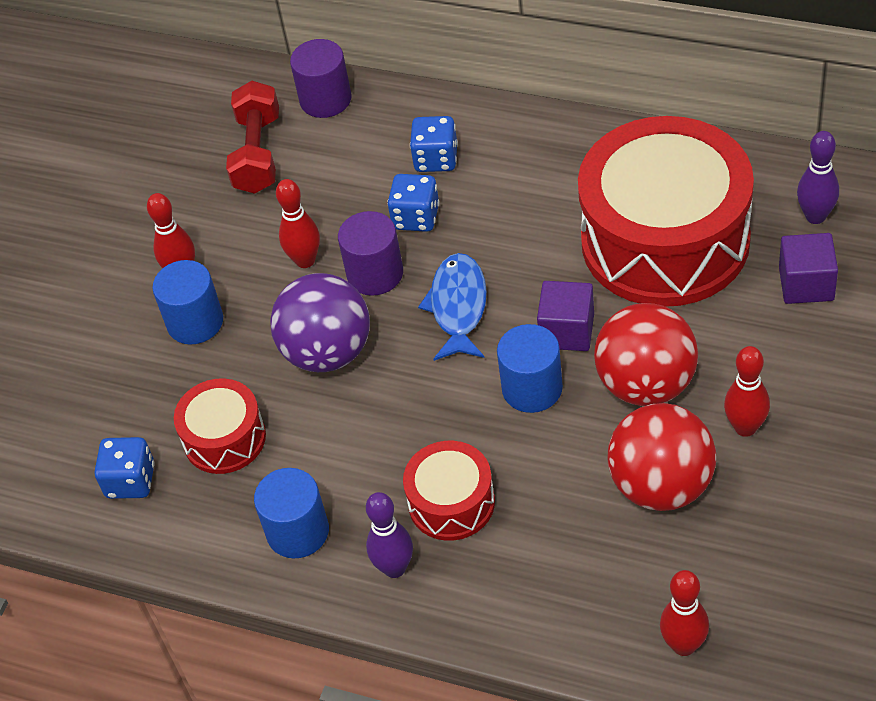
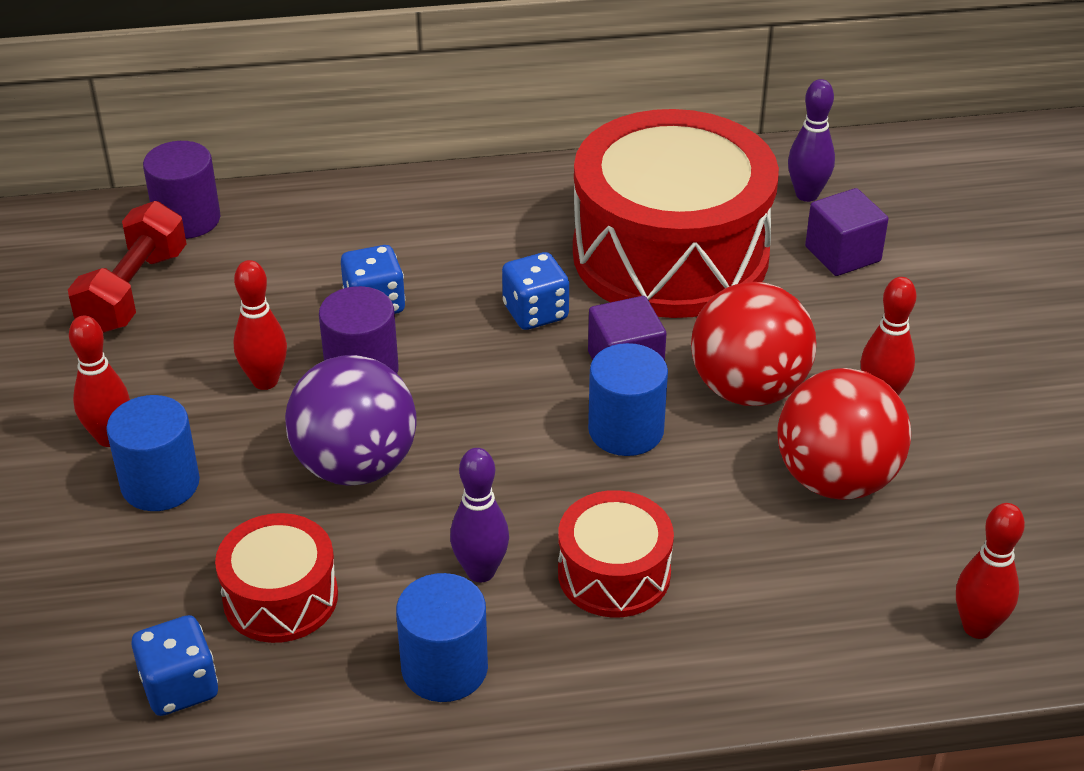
camera: 35 degrees left, 10 degrees down
red dumbbell [226,81,279,194] -> red dumbbell turned 45 degrees clockwise [68,201,186,333]
purple bowling pin [366,492,413,578] -> purple bowling pin moved to [450,448,509,582]
blue dice [410,116,458,172] -> blue dice moved to [502,252,569,330]
blue fish [418,253,487,361] -> none

